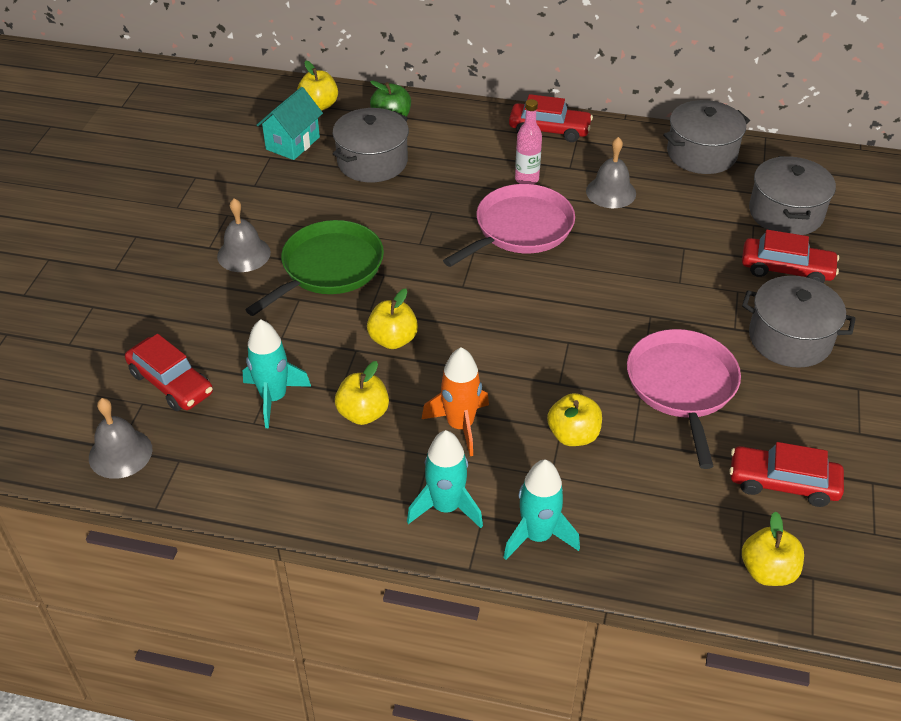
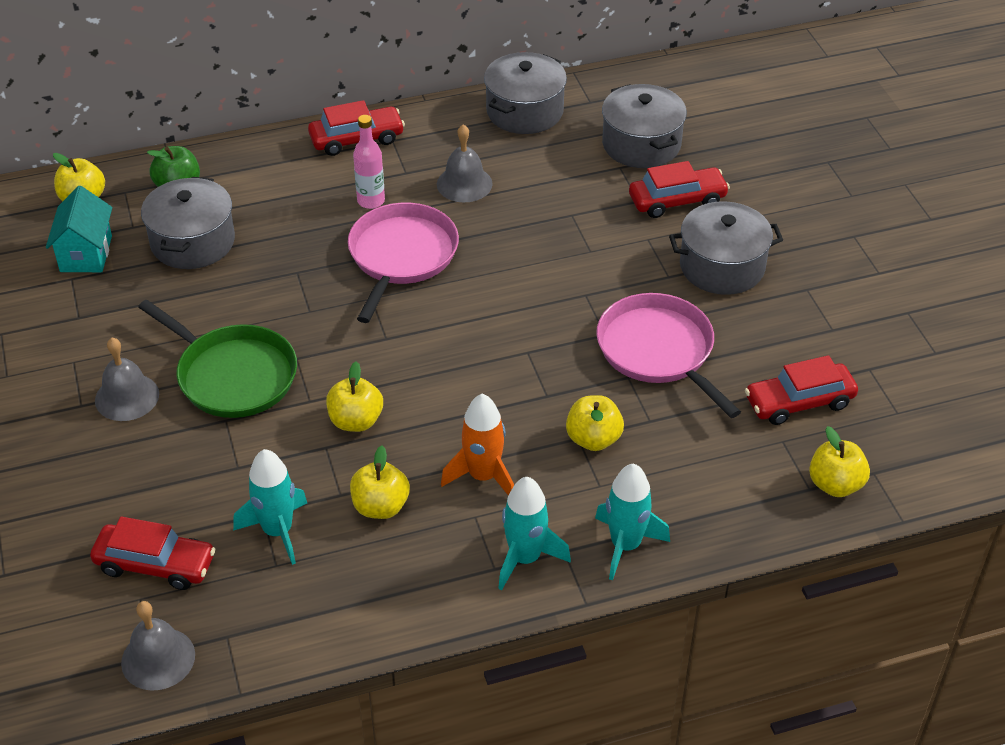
camera: 30 degrees left, 0 degrees up
green pan [245,220,384,316] -> green pan turned 120 degrees clockwise [138,300,297,418]

